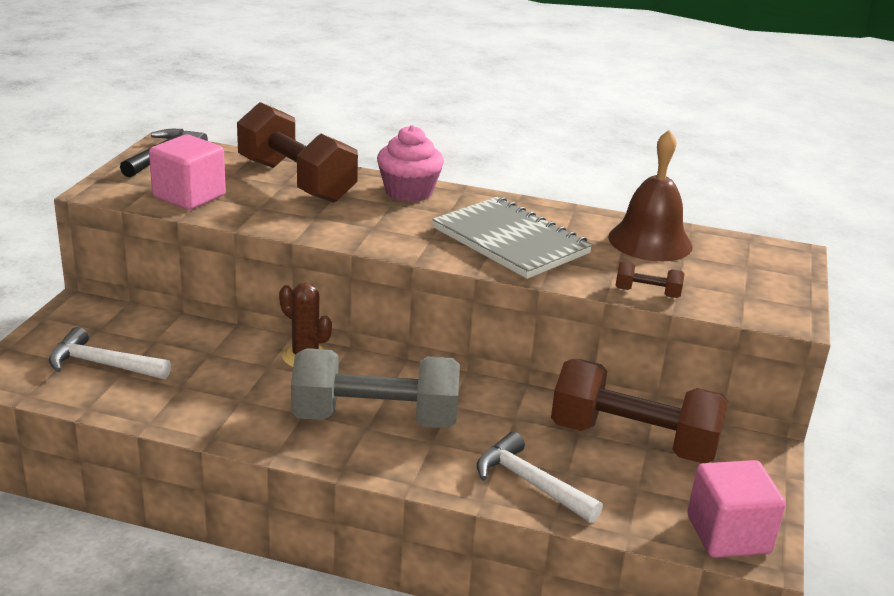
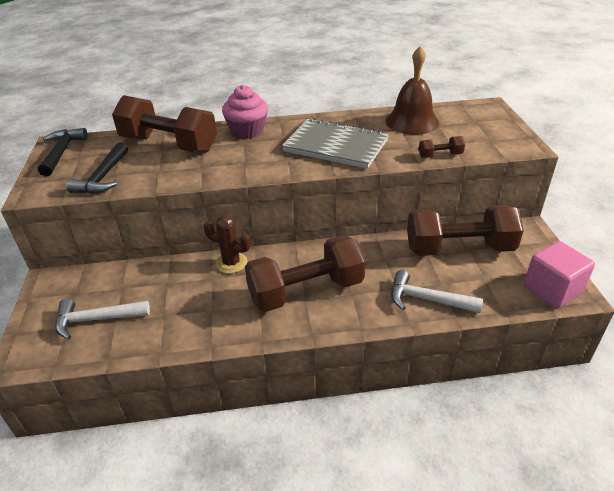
camera: 20 degrees left, 10 degrees up
pink cube [149,135,226,210] -> black hammer [66,142,128,194]
grey dumbbell [291,348,460,428] -> brown dumbbell [245,235,366,312]

